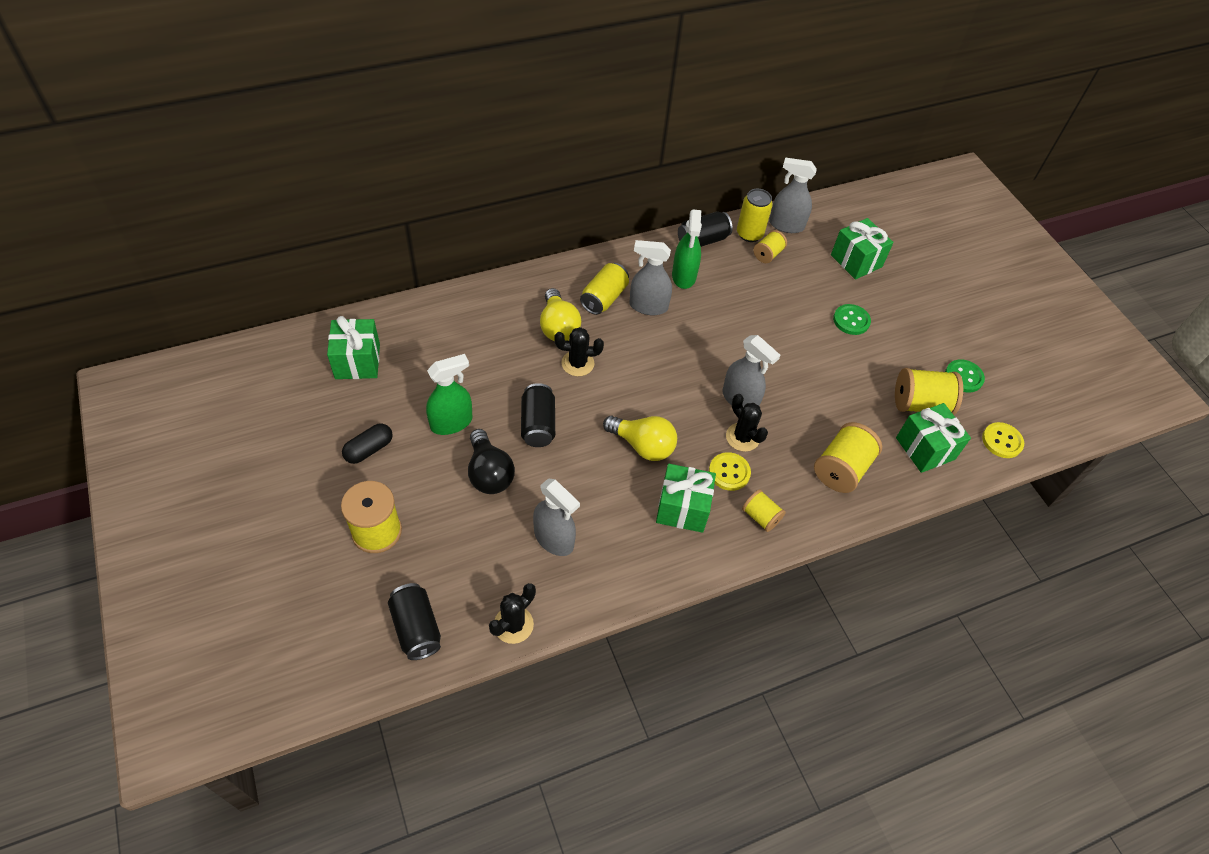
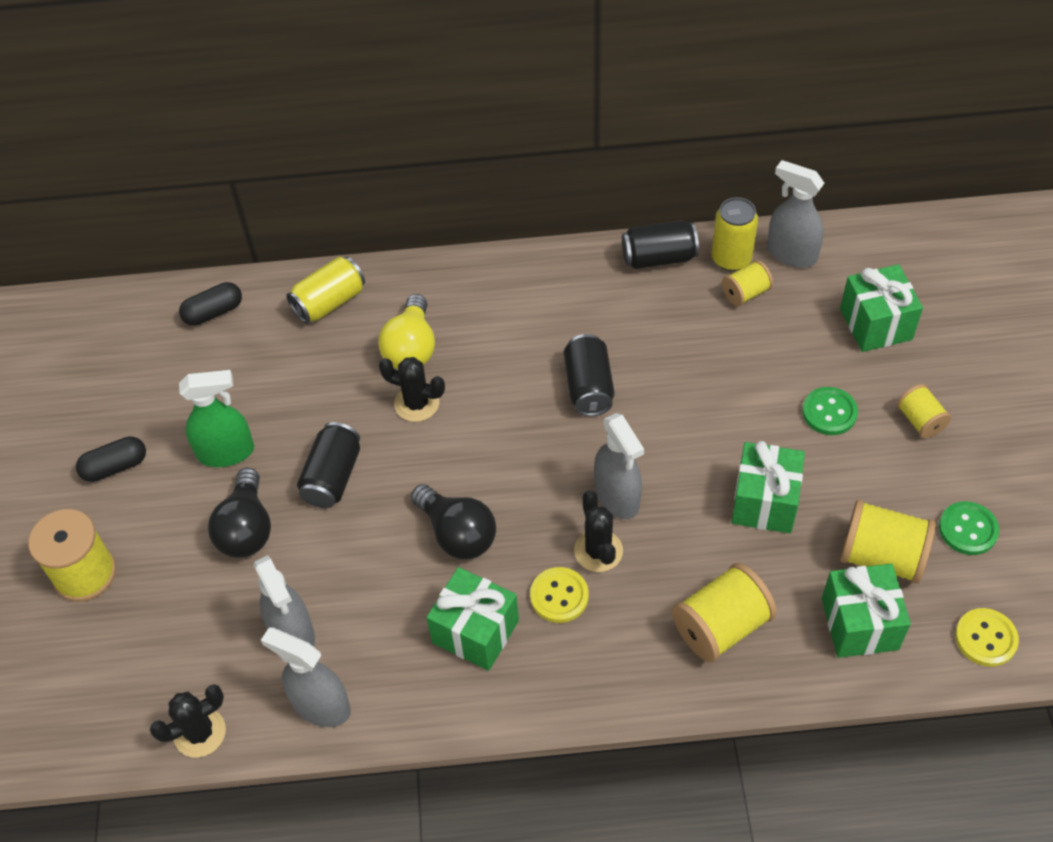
camera: 25 degrees right, 0 degrees up
green gift [327,316,380,379] -> green gift moved to [732,441,805,533]
black can [388,583,441,660] -> black can moved to [564,334,614,416]
yellow can [580,263,629,315] -> yellow can moved to [286,257,365,324]
yellow light bulb [603,416,677,461] -> black light bulb [411,484,496,559]
grey spray bottle [630,240,672,315] -> grey spray bottle moved to [261,627,351,727]
green spray bottle [672,209,702,289] -> none
yellow spool [742,489,786,532] -> yellow spool moved to [897,384,951,438]
none -> black capsule [179,282,242,326]

